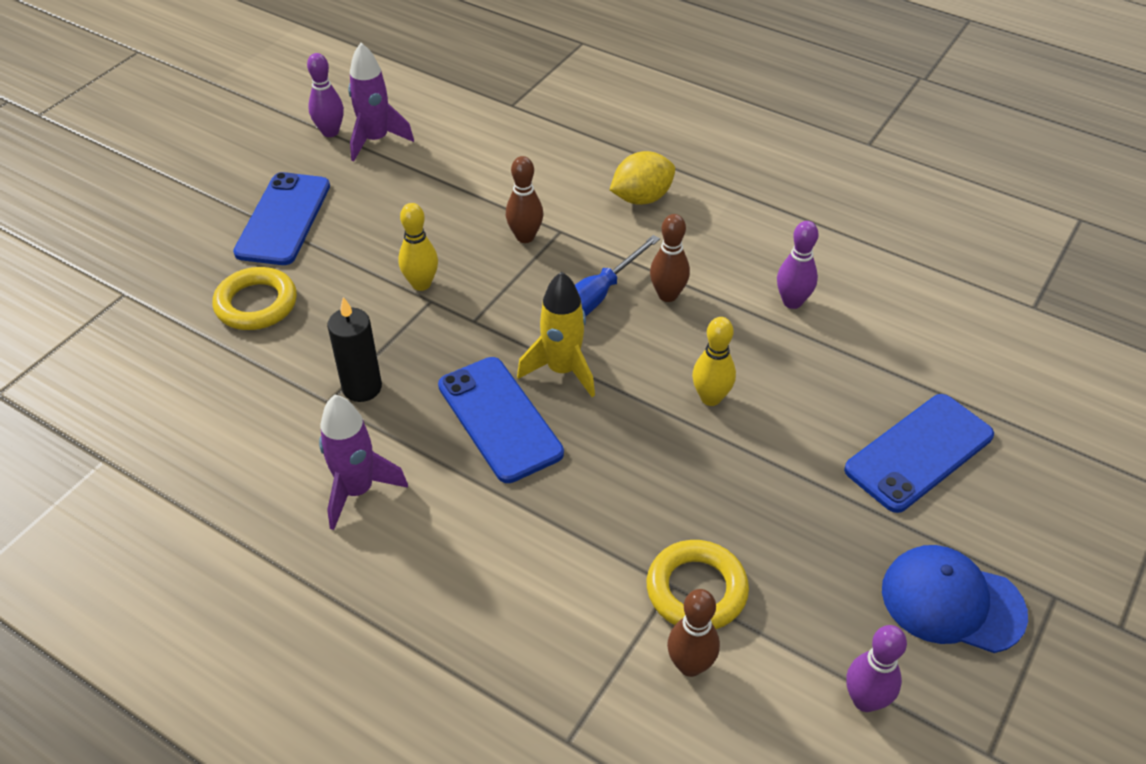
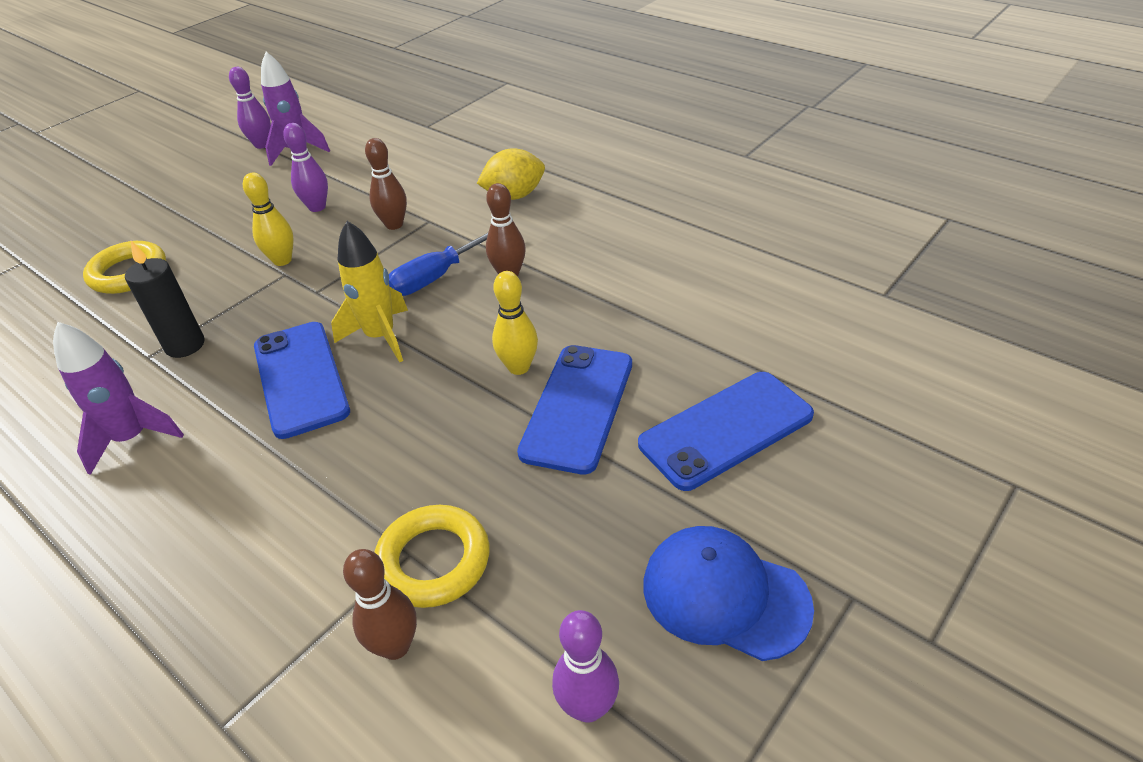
camera: 10 degrees right, 5 degrees down
blue phone [233,172,330,265] -> blue phone moved to [517,345,632,475]
purple bowling pin [777,221,819,309] -> purple bowling pin moved to [283,123,328,212]

